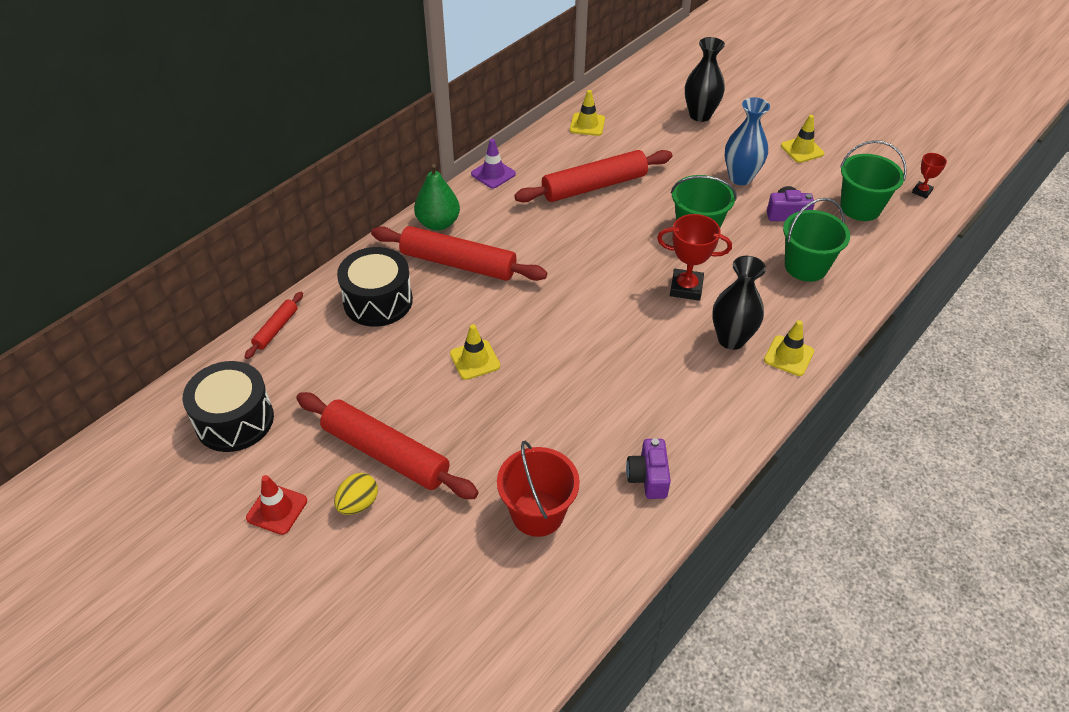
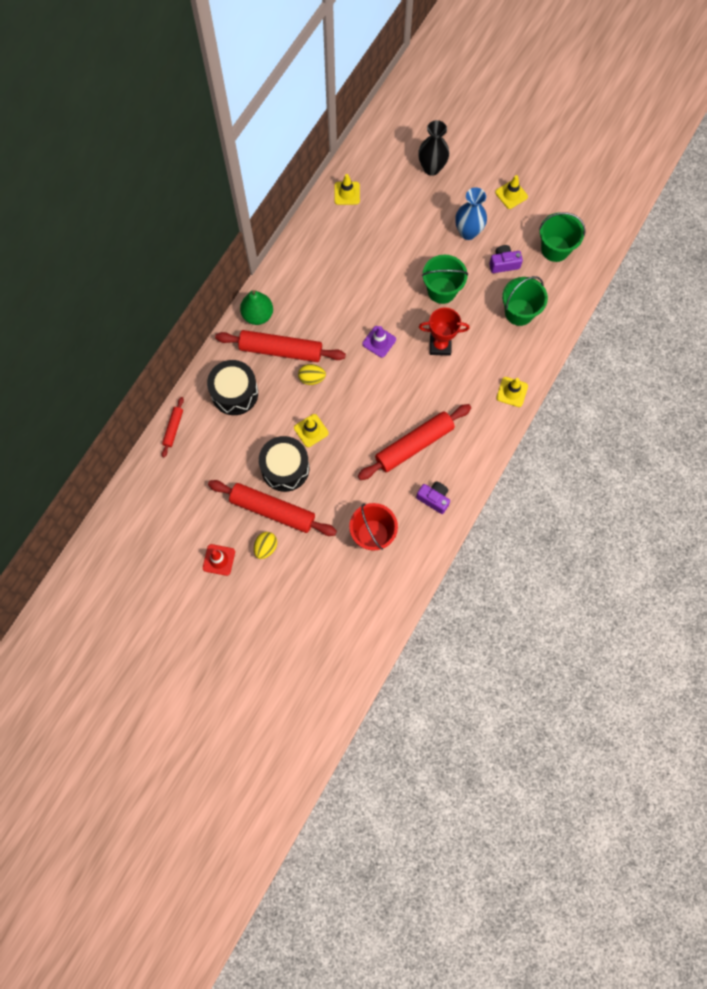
camera: 10 degrees left, 25 degrees up
black drum [183,361,274,452] -> black drum moved to [259,436,309,492]
purple traffic cone [471,139,516,189] -> purple traffic cone moved to [362,326,396,358]
red rolling pin [514,150,672,203] -> red rolling pin moved to [358,404,471,480]
purple camera [626,438,671,499] -> purple camera turned 135 degrees clockwise [416,481,450,514]
black vase [712,256,766,350] -> none
red trophy [912,153,947,198] -> none
none -> yellow egg [298,364,326,385]

